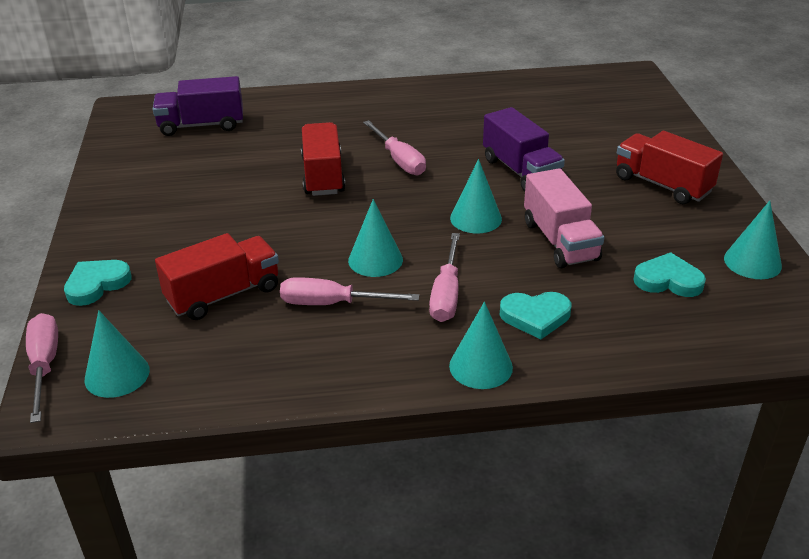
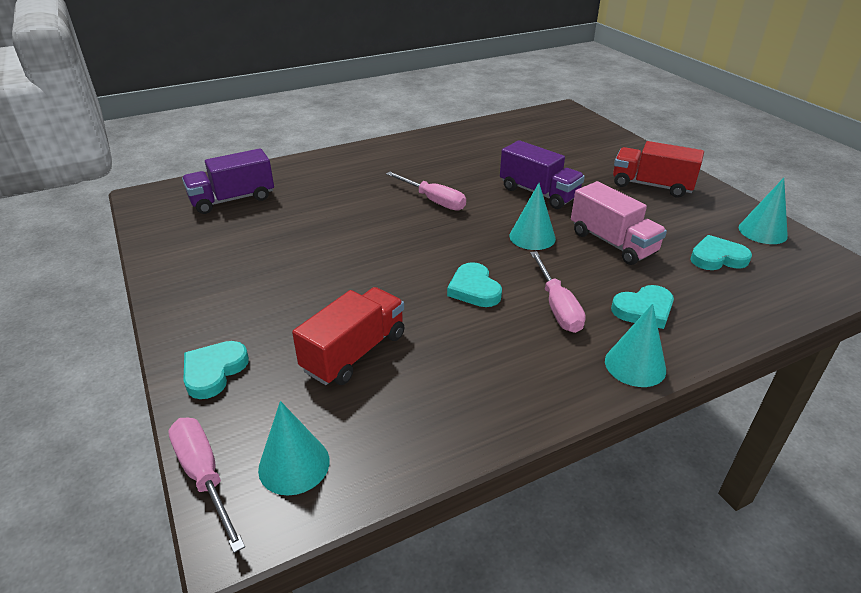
camera: 20 degrees left, 0 degrees up
pink screwdriver [280,277,419,305] -> none
red truck [301,122,346,196] -> none
turquoise cone [348,199,403,277] -> turquoise heart [447,262,502,307]

